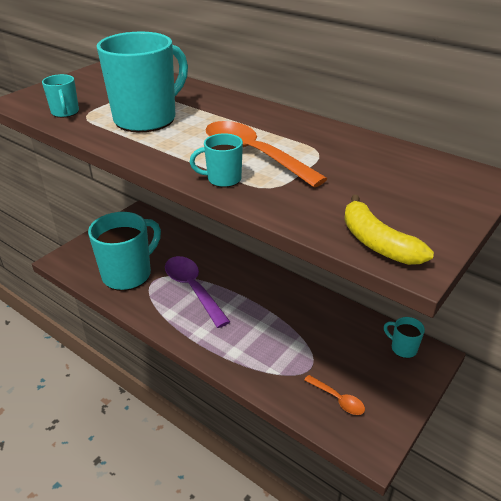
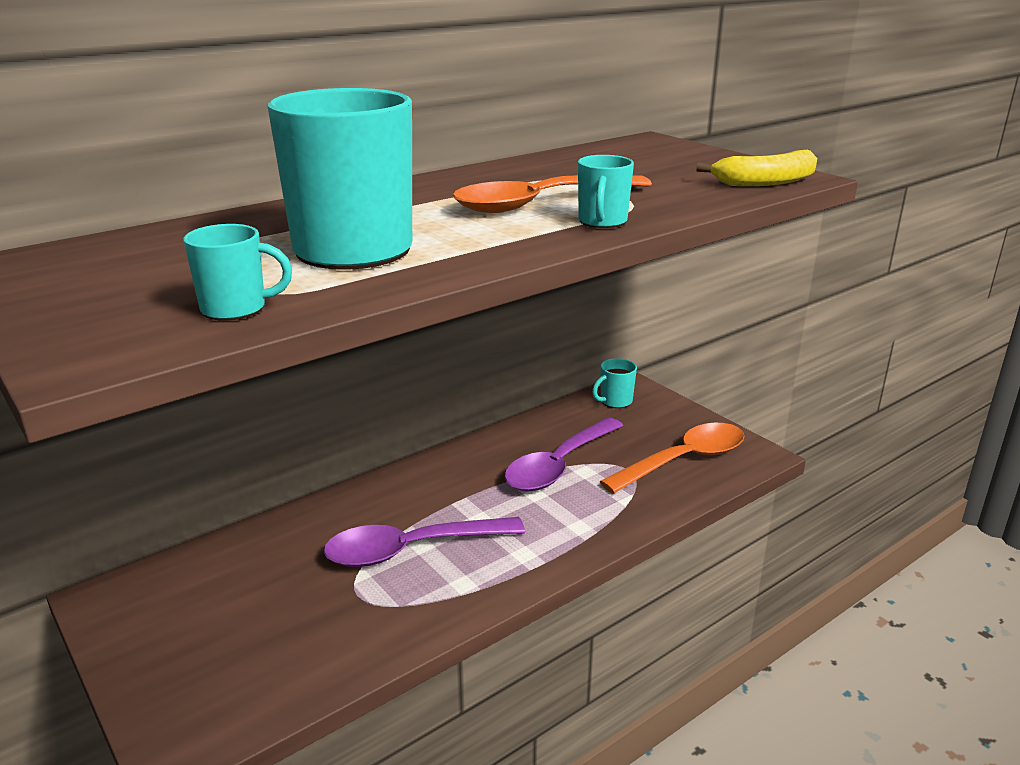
camera: 75 degrees left, 10 degrees down
turquoise mug [88,212,161,291] -> none
orange spoon [304,375,365,415] -> orange spoon [599,423,744,494], size x1.96
none -> purple spoon [504,417,623,491]

